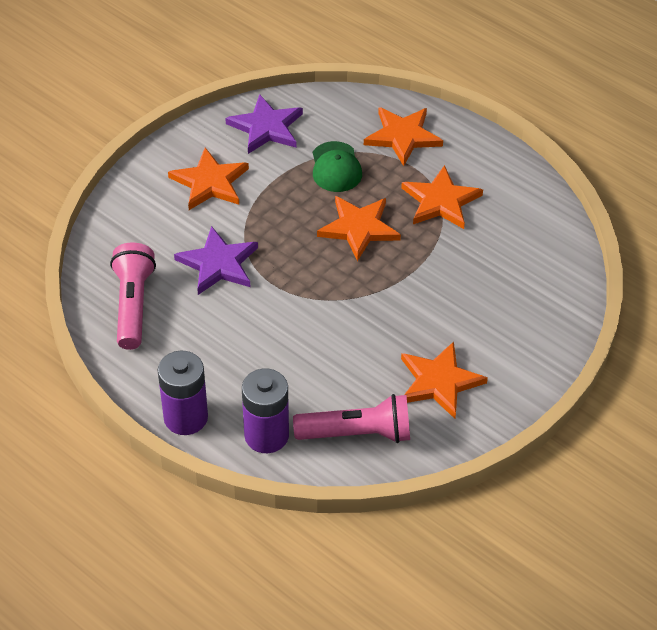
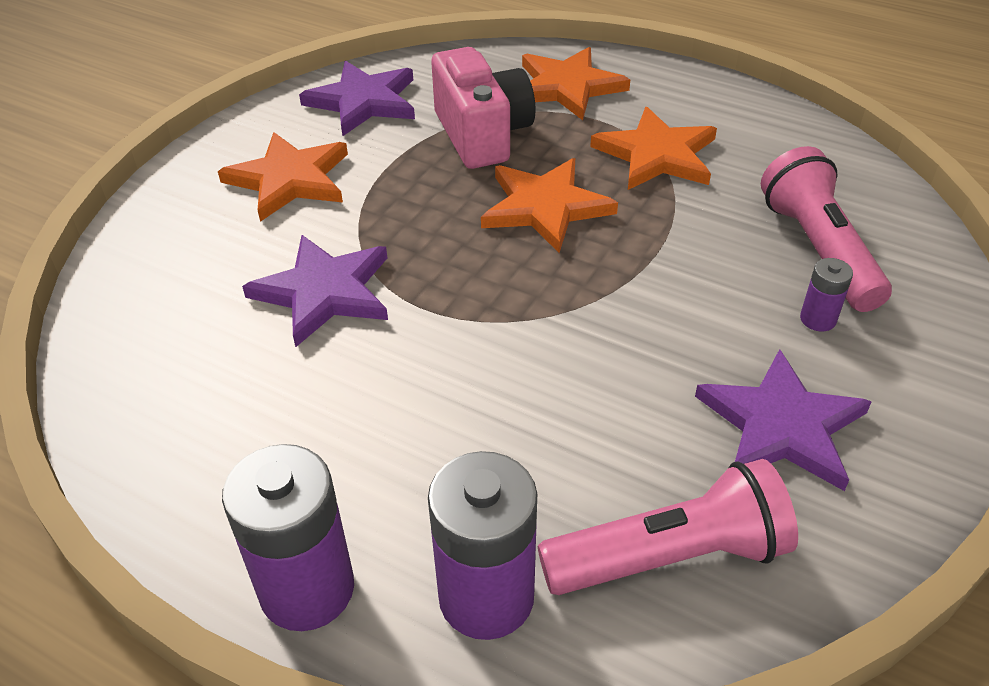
camera: 10 degrees left, 5 degrees down
pink flashlight [110,242,156,350] -> pink flashlight moved to [761,146,892,312]
green cap [313,141,362,192] -> pink camera [431,47,536,169]
orange star [401,341,488,419] -> purple star [695,349,872,491]
none -> purple battery [800,258,853,332]

